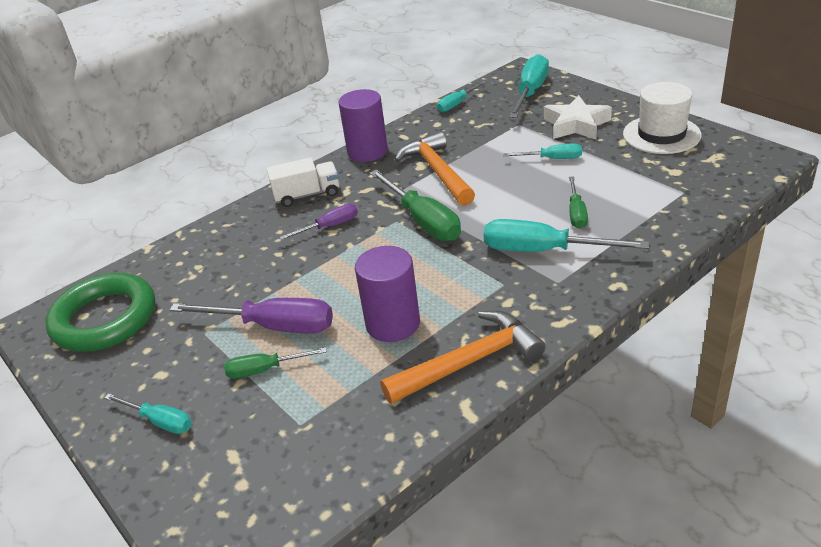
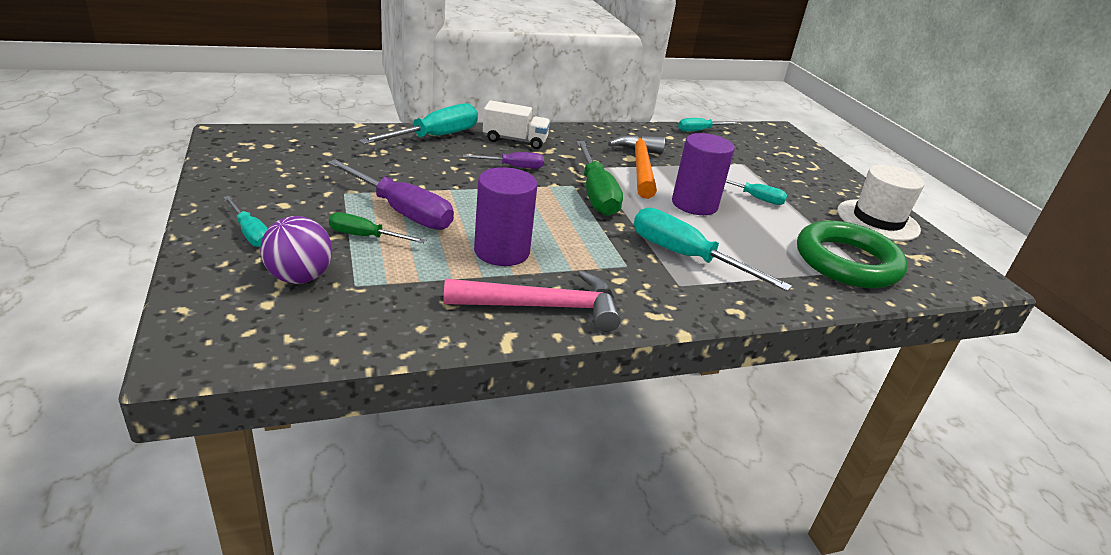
camera: 15 degrees right, 5 degrees down
green ring [45,273,155,352] -> green ring moved to [797,220,908,288]
purple cylinder [339,89,388,162] -> purple cylinder moved to [672,133,735,215]
orange hammer [380,311,546,404] -> pink hammer [443,270,621,332]
turquoise screwdriver [509,54,549,118] -> turquoise screwdriver moved to [359,103,478,145]
white star [544,95,612,140] -> none
green screwdriver [569,176,588,229] -> none
none -> purple ball [260,216,332,284]

